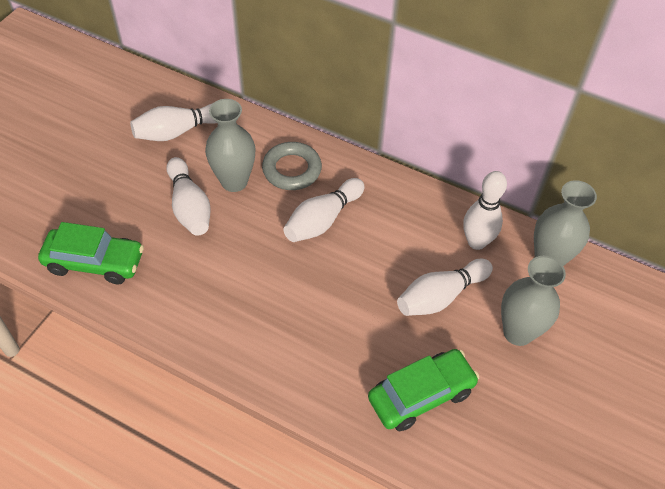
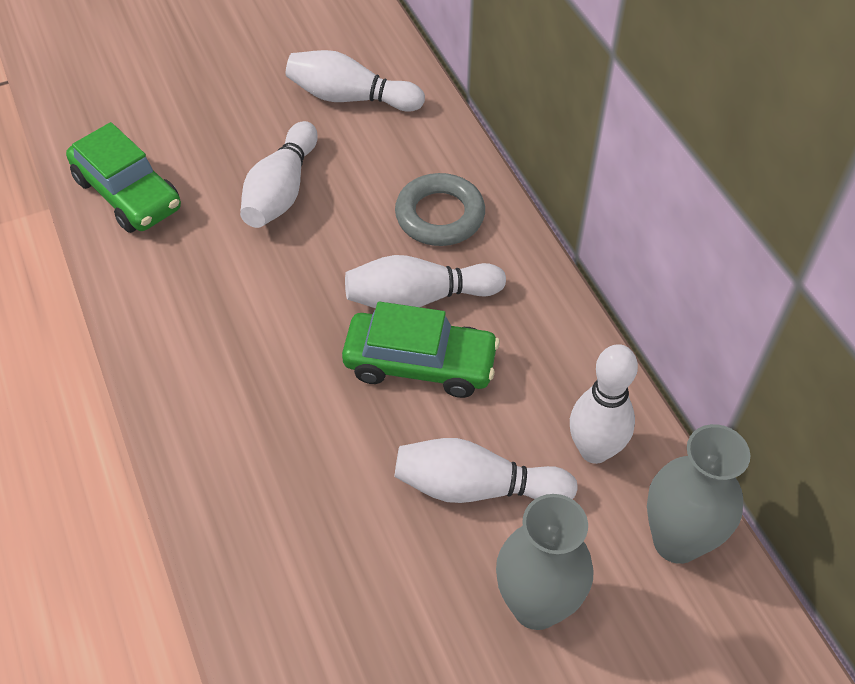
camera: 40 degrees right, 0 degrees up
grey vase [205,99,256,192] -> none
green car [368,349,479,431] -> green car moved to [342,301,500,398]

